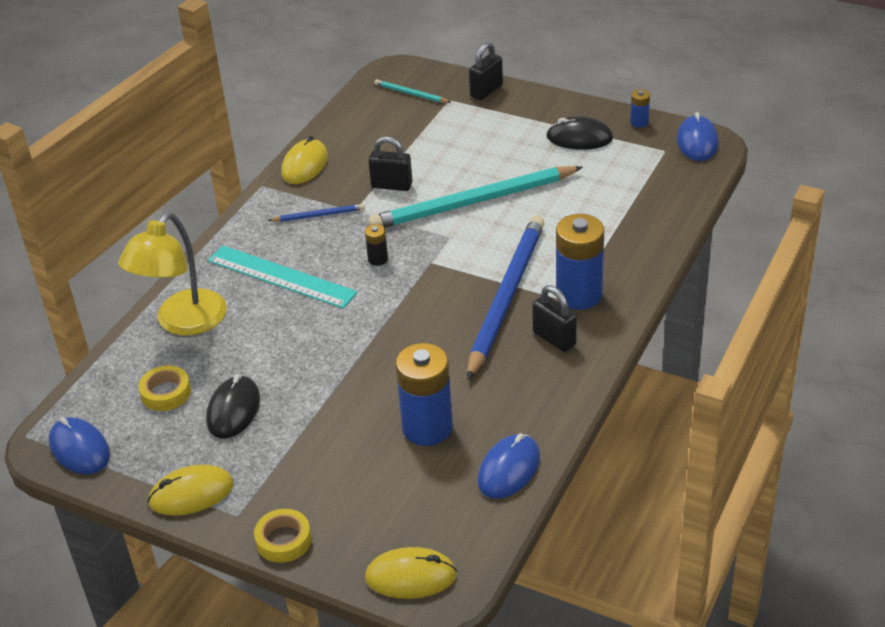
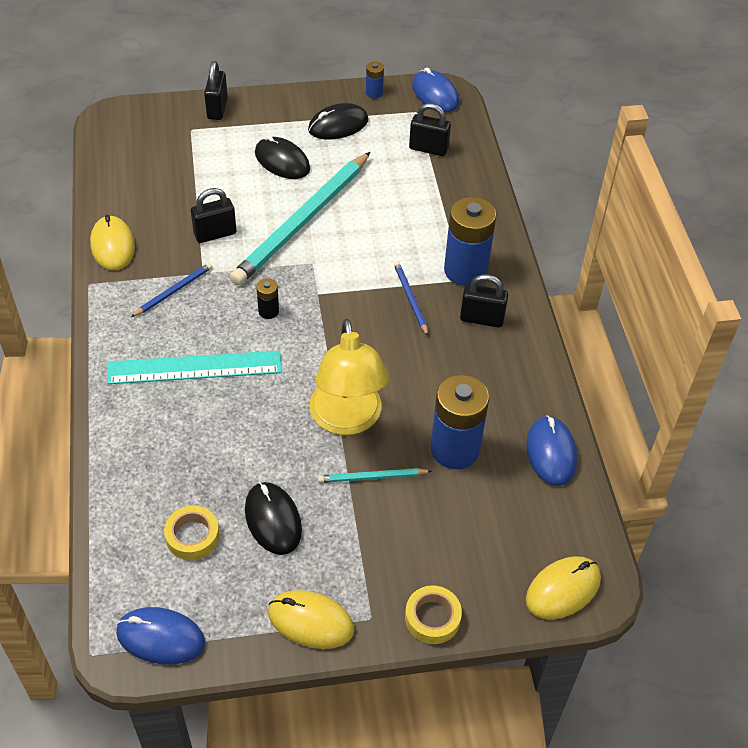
camera: 40 degrees left, 10 degrees up
yellow lamp [118,212,227,336] -> yellow lamp moved to [310,319,389,435]
yellow mouse [148,465,233,516] -> yellow mouse turned 75 degrees clockwise [268,590,354,649]
turquoise pencil [374,79,451,103] -> turquoise pencil moved to [318,468,432,483]
blue pencil [467,215,545,380] -> blue pencil [394,261,428,336], size x0.43
none -> black mouse [255,135,310,179]
none -> black padlock [409,103,451,156]

